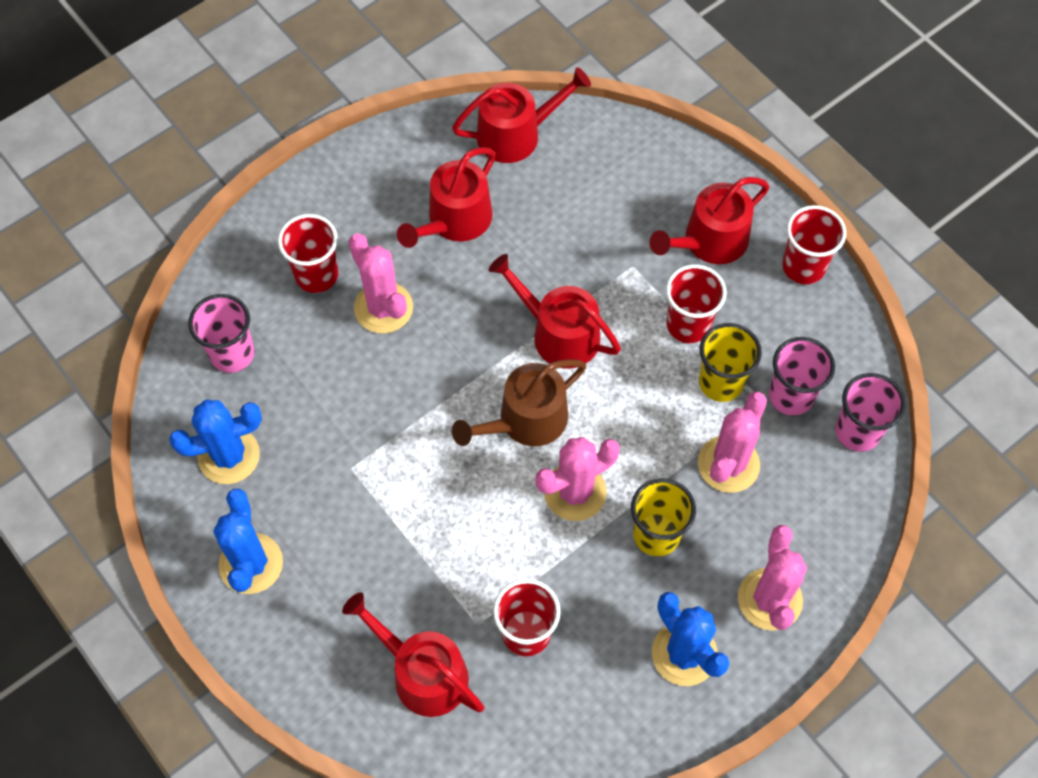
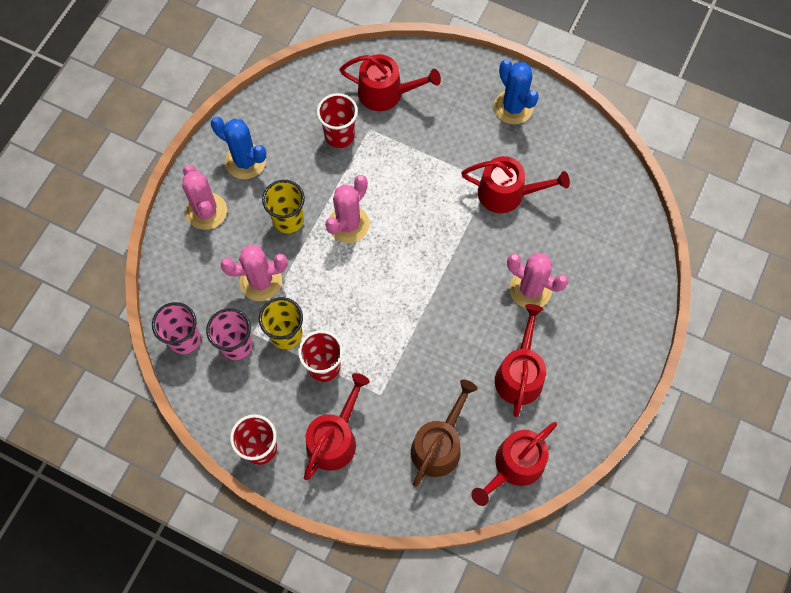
camera: 155 degrees right, 5 degrees up
blue cactus [169,399,262,484] -> none
pink cup [188,294,254,373] -> none
red cup [278,214,338,293] -> none
brown watering can [452,359,586,446] -> brown watering can moved to [411,380,478,487]
red watering can [489,254,621,369] -> red watering can moved to [461,156,570,213]
pink cactus [698,392,767,493] -> pink cactus turned 75 degrees clockwise [221,244,288,301]

